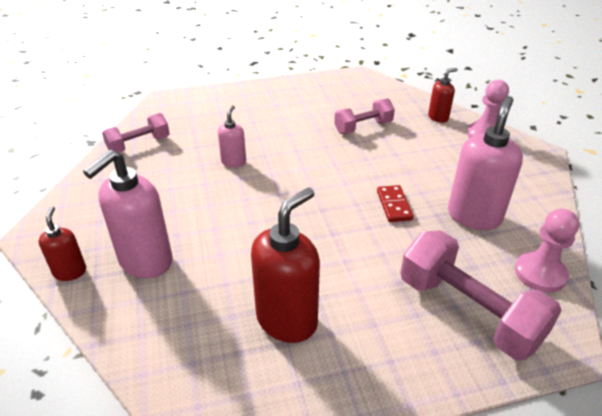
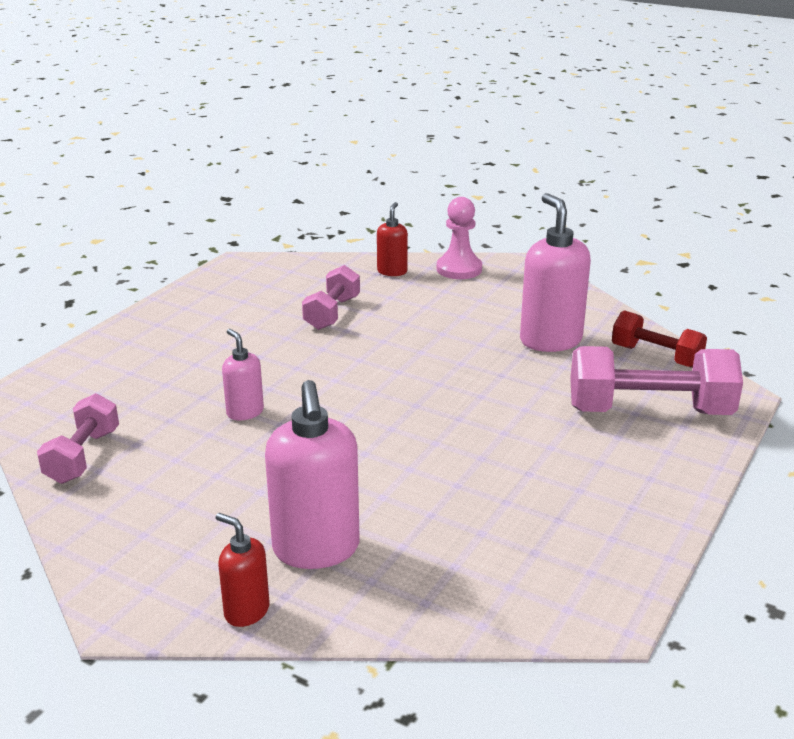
camera: 45 degrees left, 10 degrees down
red soap dispenser [251,187,320,343] -> none
red domino [377,185,413,222] -> none
pink pawn [515,209,579,293] -> red dumbbell [612,310,707,368]

